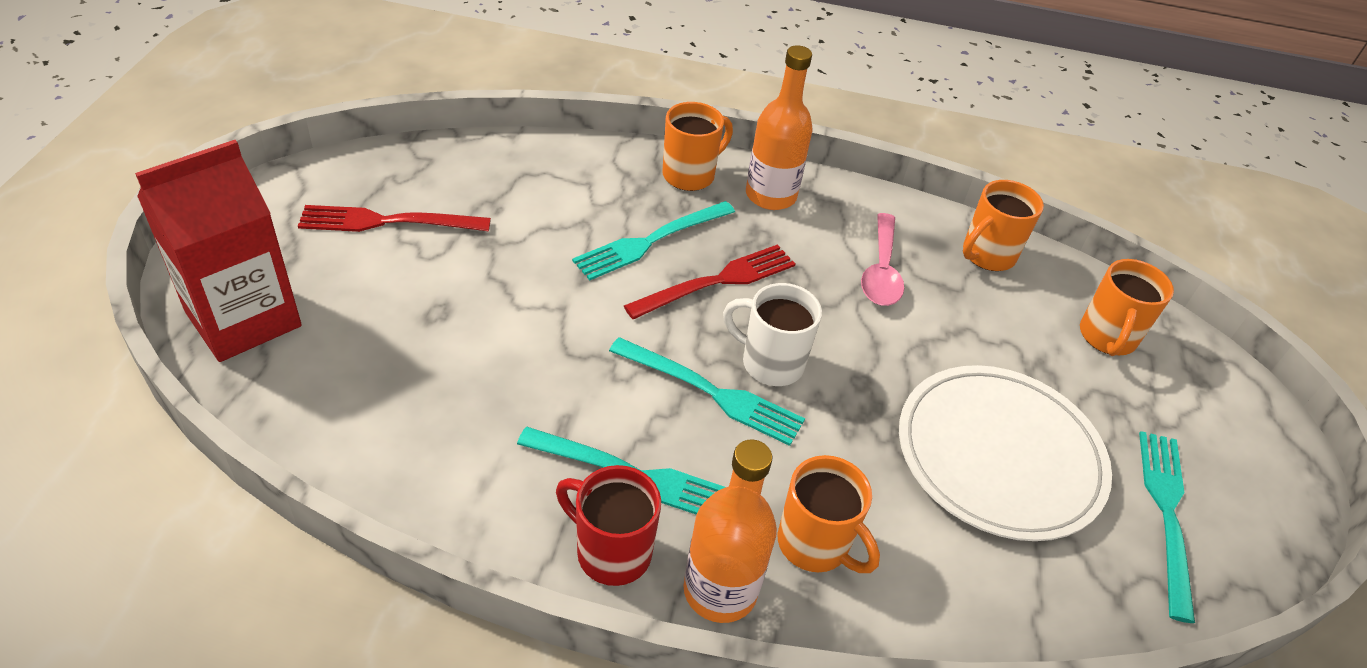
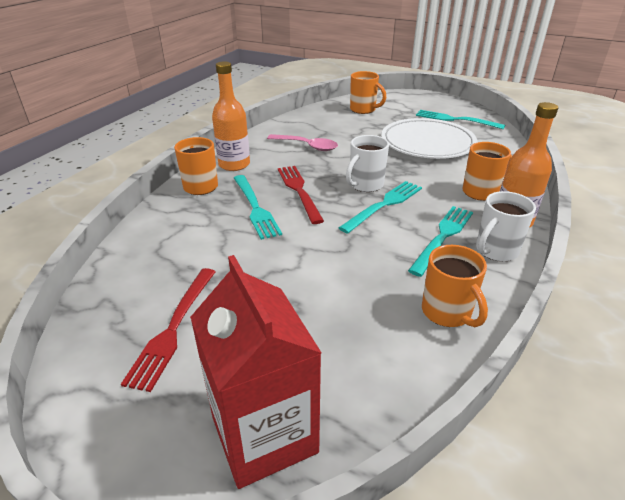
camera: 70 degrees left, 10 degrees down
red mug [556,465,661,586] -> white mug [476,191,536,262]
orange mug [963,180,1044,271] -> orange mug moved to [422,245,488,327]

